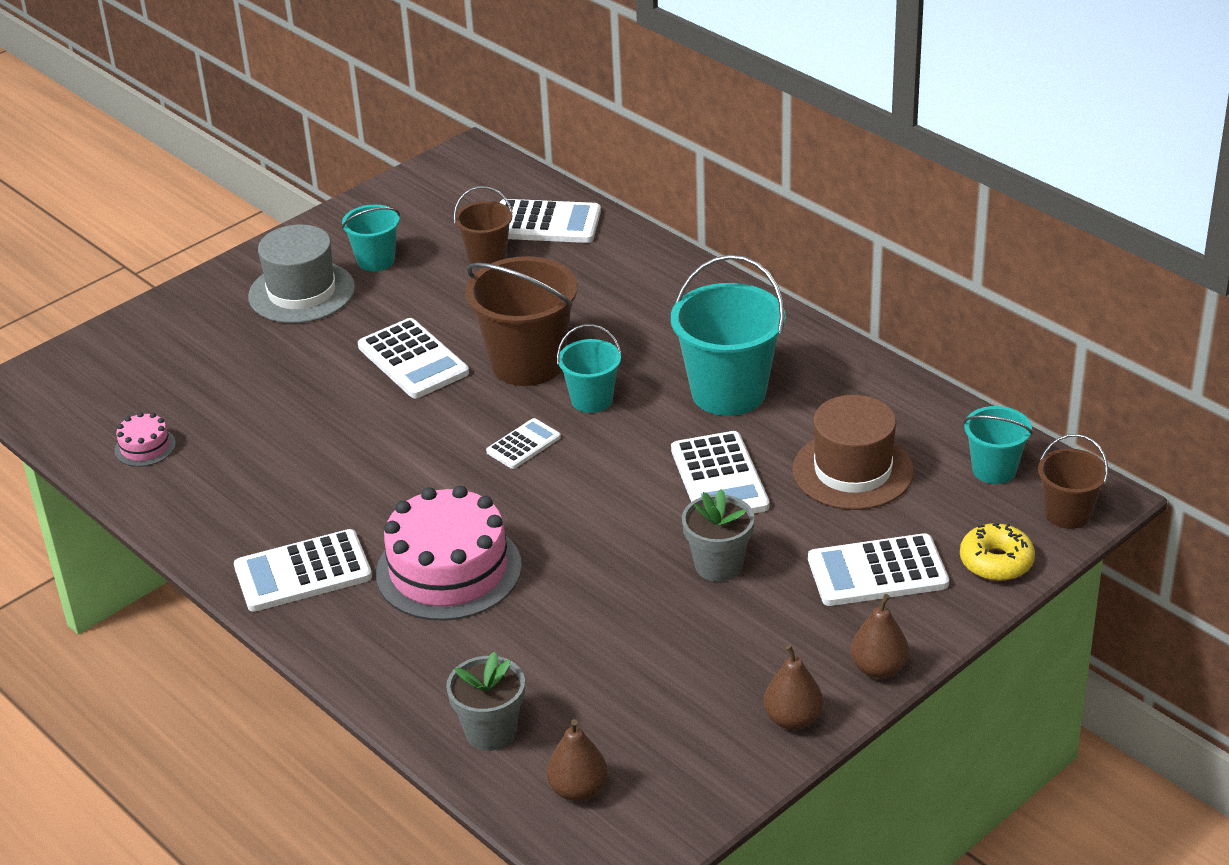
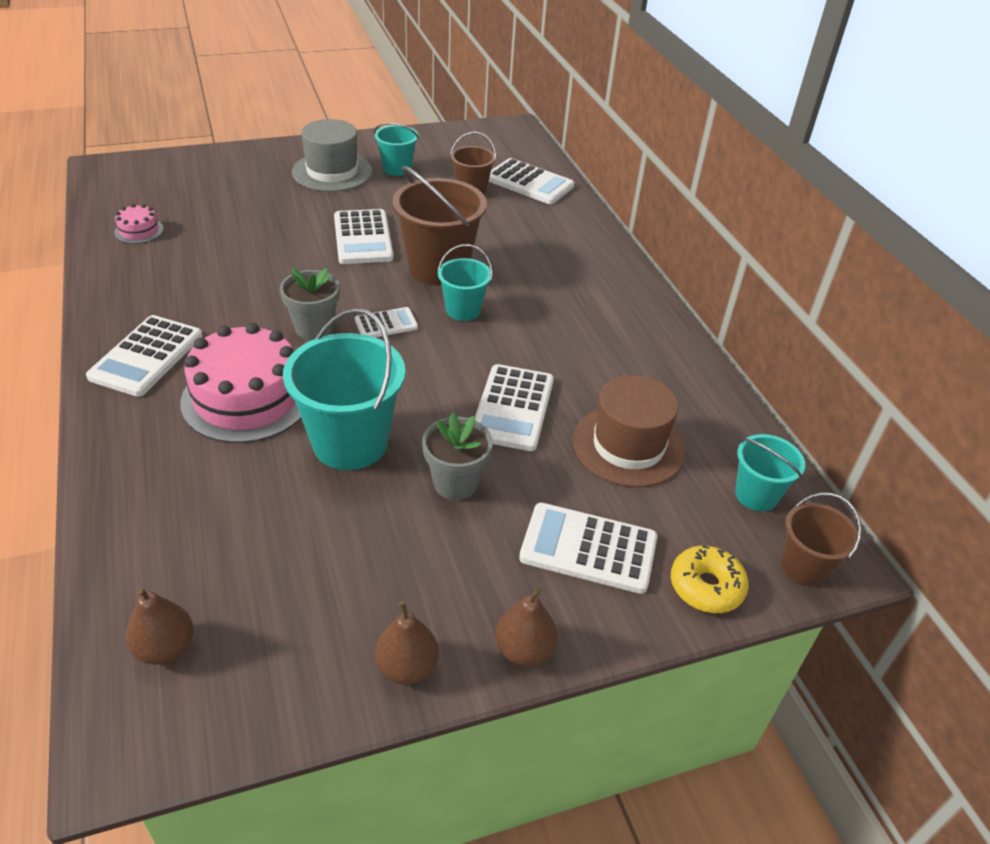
camera: 20 degrees right, 5 degrees up
white calculator [234,529,372,612] -> white calculator turned 75 degrees counterclockwise [86,315,203,397]
grey flower pot [446,652,525,751] -> grey flower pot moved to [280,268,340,340]
turquoise bucket [671,255,786,416] -> turquoise bucket moved to [283,308,405,470]

